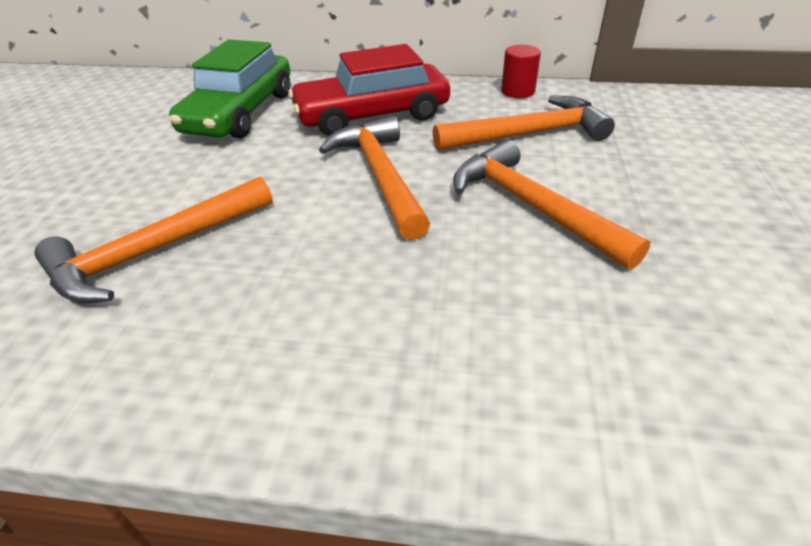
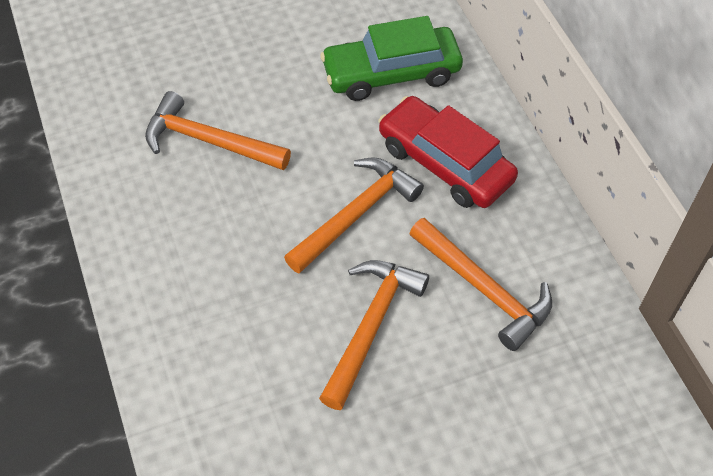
camera: 60 degrees right, 15 degrees up
red cylinder [501,45,541,98] -> none

